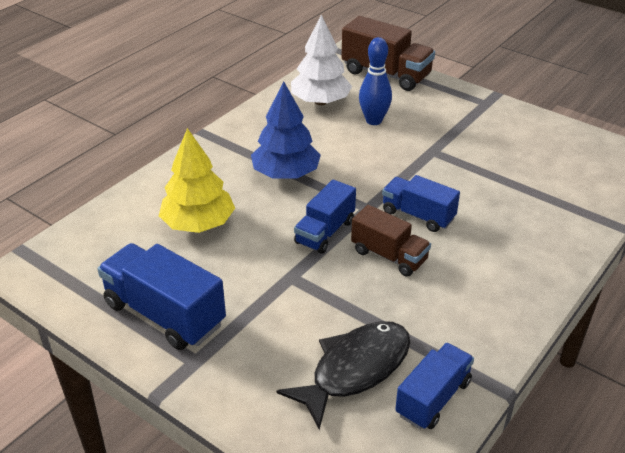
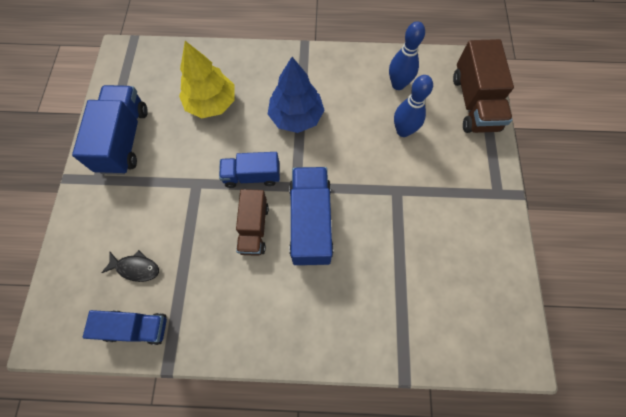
camera: 55 degrees right, 30 degrees up
black fish [277,321,410,430] -> black fish [101,250,159,282], size x0.53
white tree [291,15,352,105] -> blue bowling pin [389,21,425,90]
blue truck [382,175,460,232] -> blue truck [289,167,334,265], size x1.55

